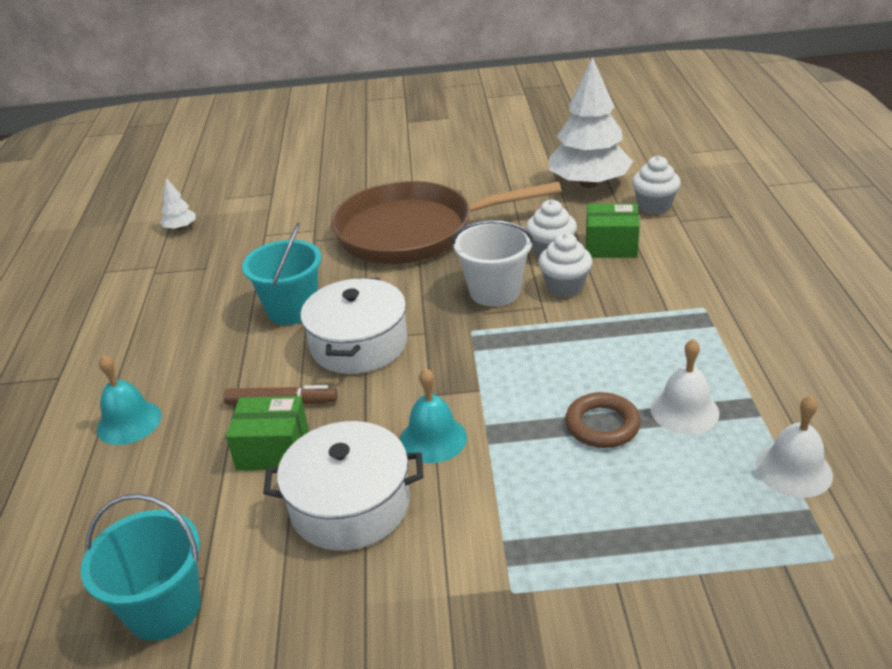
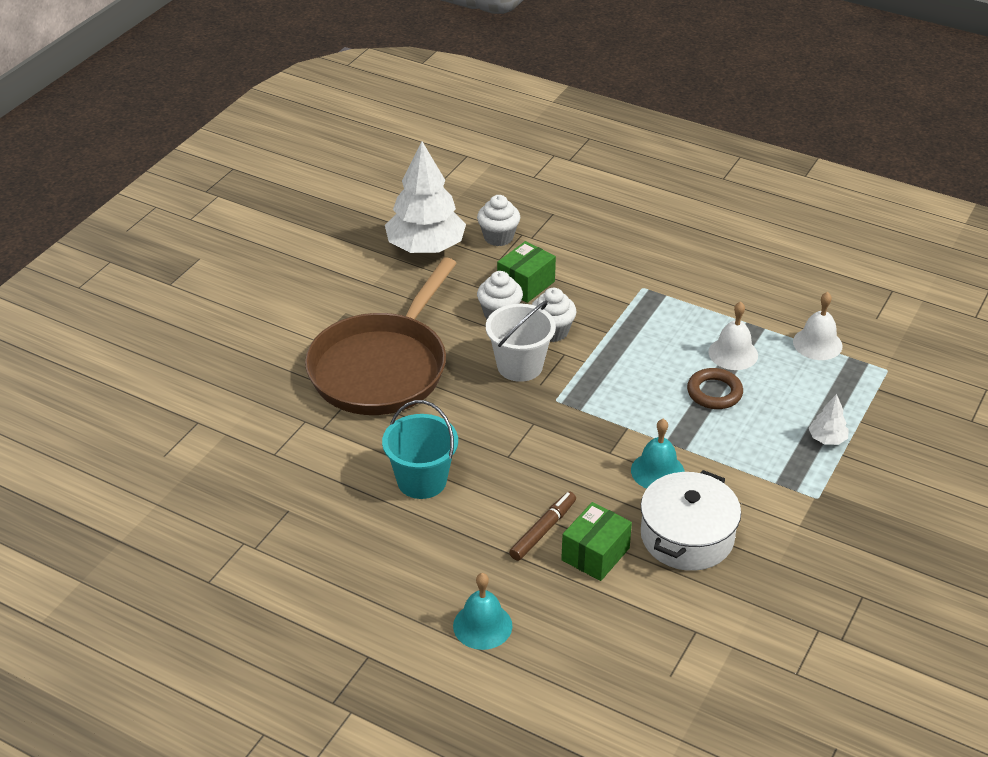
camera: 60 degrees left, 5 degrees up
turquoise bucket [81,494,201,641] -> none
white tree [160,178,196,230] -> white tree moved to [809,394,849,445]
white pot [300,278,407,374] -> none

